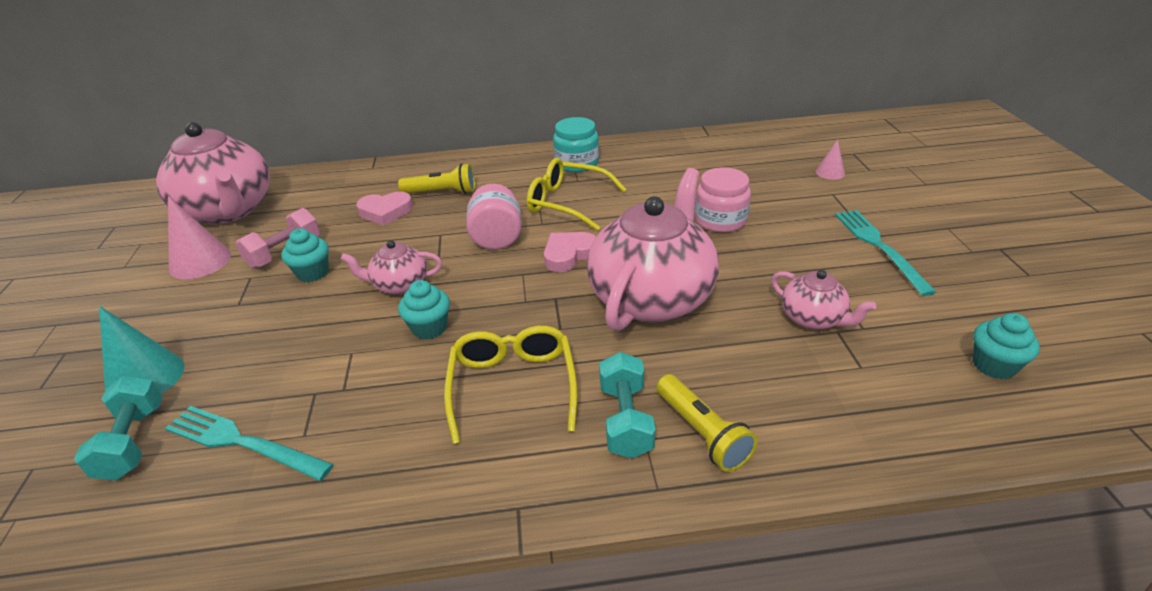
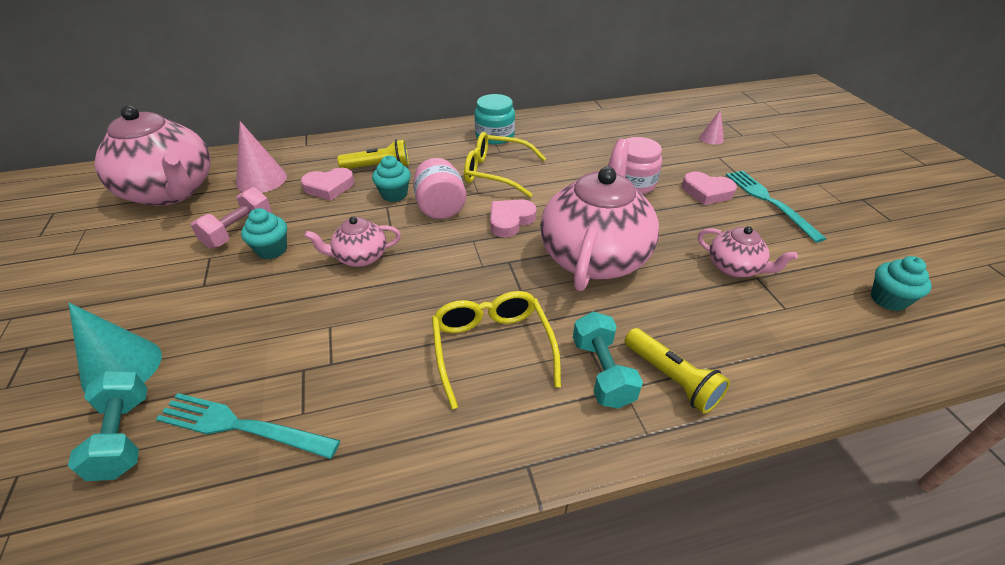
camera: 10 degrees left, 5 degrees up
pink cone [168,196,231,279] -> pink cone moved to [236,121,287,193]
turquoise cupcake [398,280,450,340] -> turquoise cupcake moved to [372,155,411,202]
none -> pink heart [682,172,737,205]

